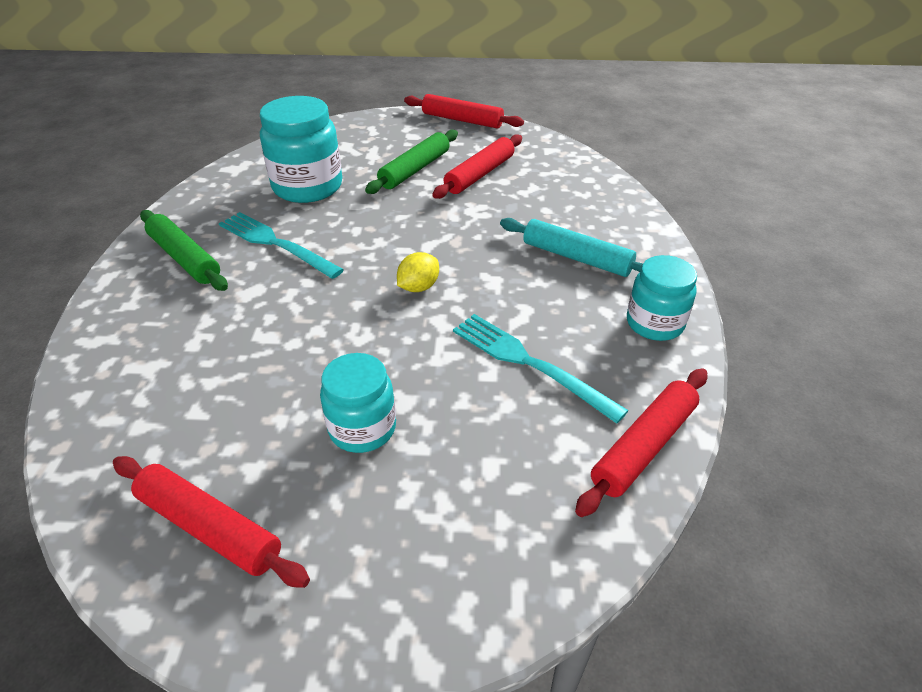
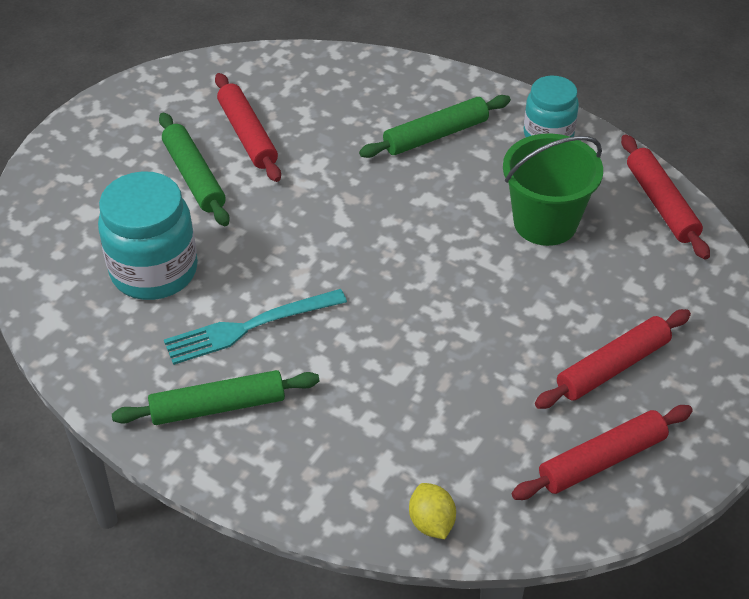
camera: 60 degrees left, 5 degrees up
turquoise jar [320,353,396,453] -> none
yellow lemon [397,252,439,292] -> yellow lemon moved to [409,483,456,539]
red rolling pin [404,94,524,128] -> red rolling pin moved to [535,309,691,409]
turquoise fork [453,314,629,423] -> green bucket [503,134,603,246]
turquoise rolling pin [500,218,643,277] -> green rolling pin [359,95,511,158]

